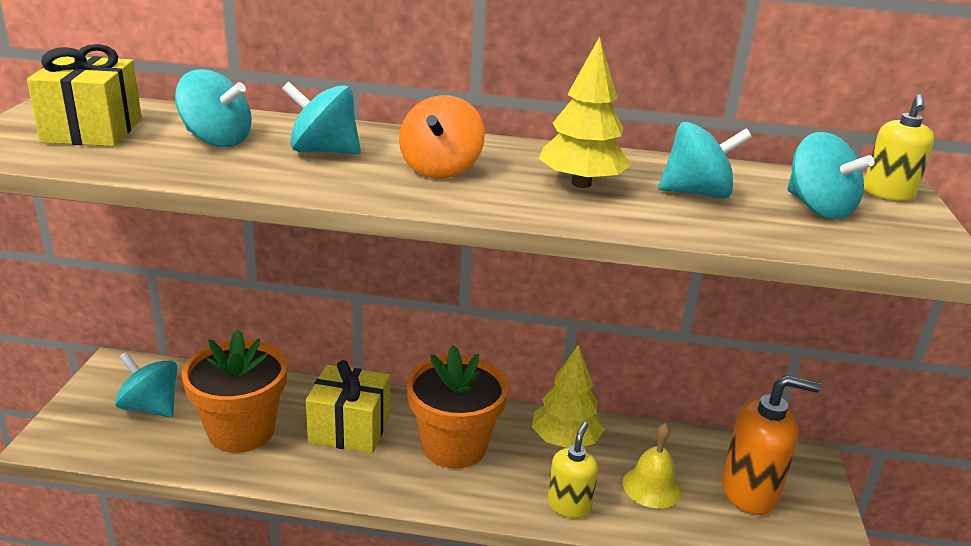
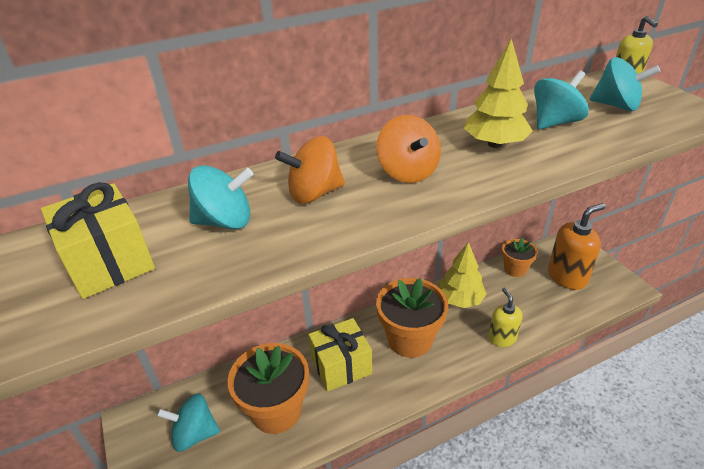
camera: 30 degrees left, 10 degrees up
turquoise spinning top [282,82,361,155] -> orange spinning top [275,136,345,204]
yellow bell [623,423,682,508] -> none
none -> orange flower pot [502,237,537,277]

